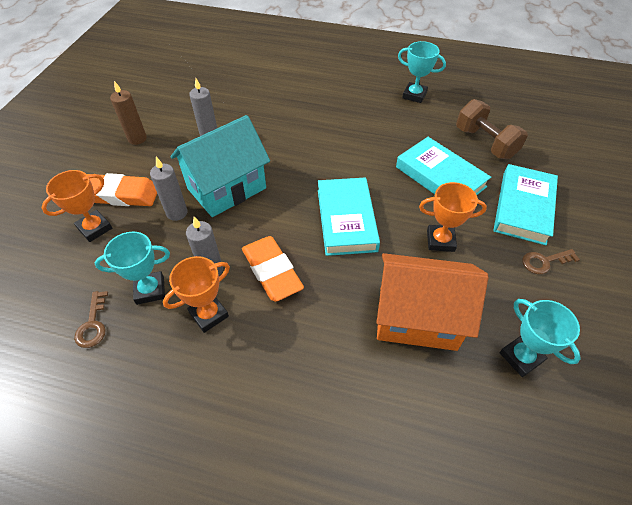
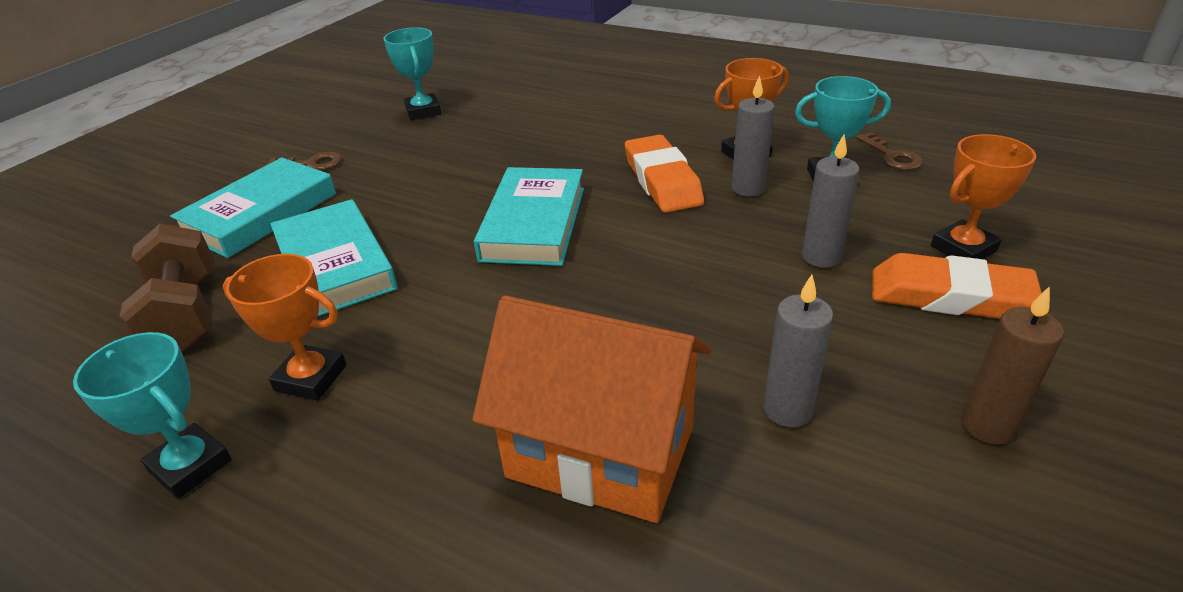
camera: 165 degrees left, 15 degrees down
brown key [74,291,108,348] -> brown key turned 150 degrees clockwise [856,132,923,170]
turquoise house [170,115,270,217] -> none
orange house [376,253,488,351] -> orange house moved to [472,295,711,523]
orange trophy [419,182,487,252] -> orange trophy moved to [223,254,347,401]

